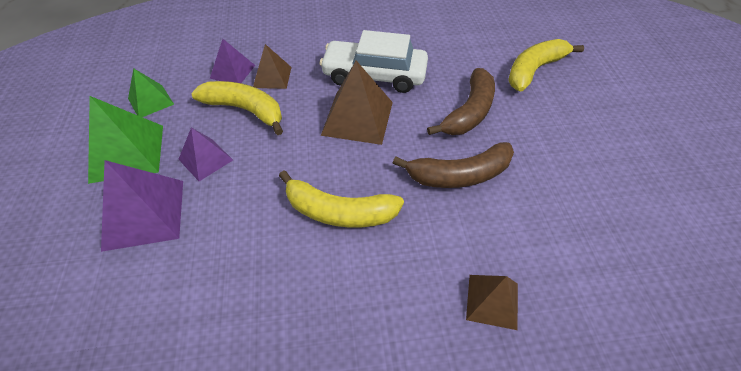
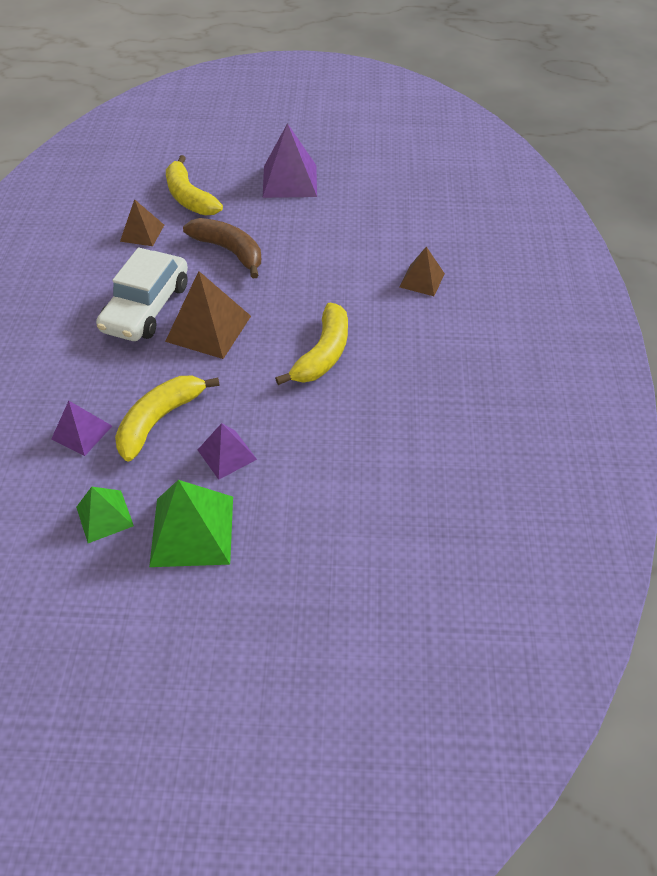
camera: 80 degrees left, 0 degrees up
purple pyramid [101,160,183,252] -> purple pyramid moved to [263,123,317,198]
brown pyramid [253,44,292,89] -> brown pyramid moved to [120,199,164,246]
brown banana [393,142,514,188] -> none

